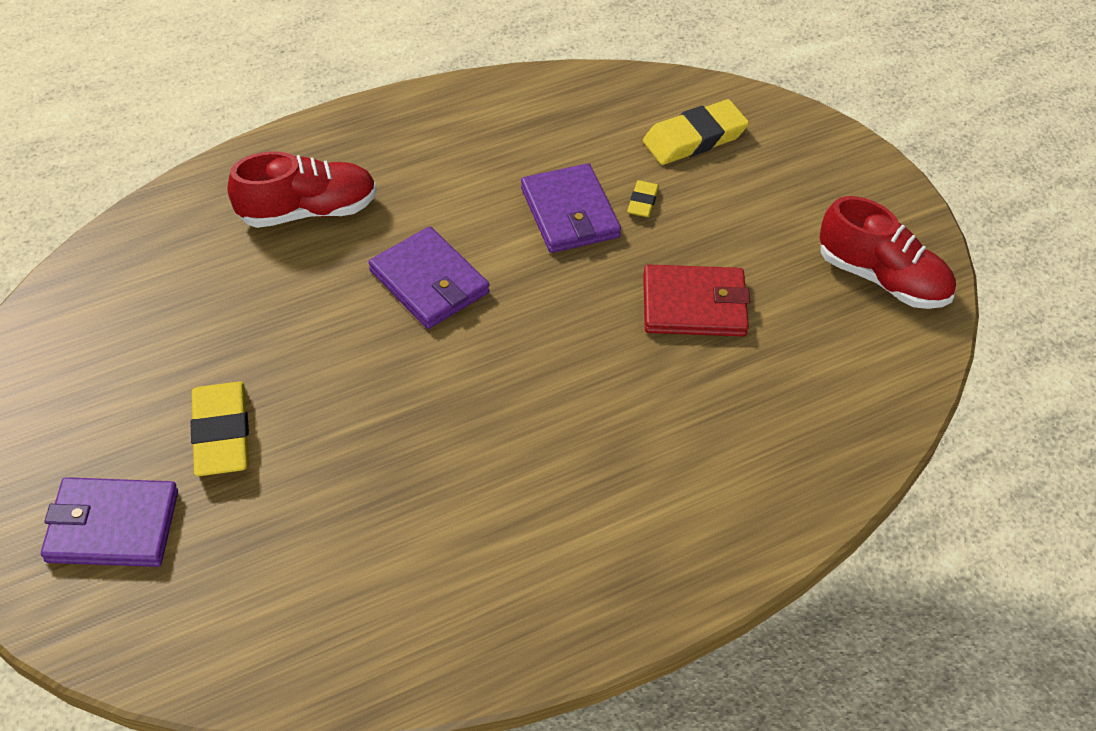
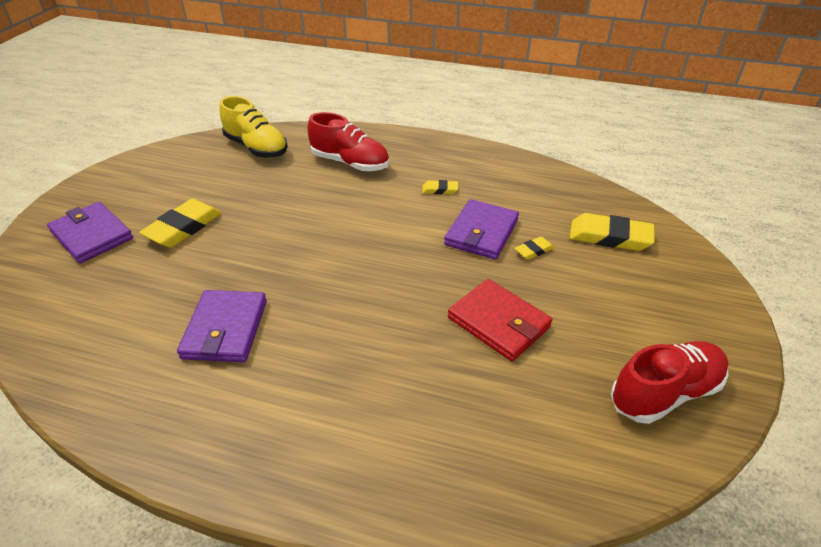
camera: 45 degrees right, 10 degrees down
purple wallet [369,226,489,329] -> purple wallet moved to [177,290,267,362]
red shoe [819,196,956,309] -> red shoe turned 105 degrees counterclockwise [611,341,729,424]
none -> yellow shoe [219,96,288,158]
none -> yellow eraser [422,180,458,194]

